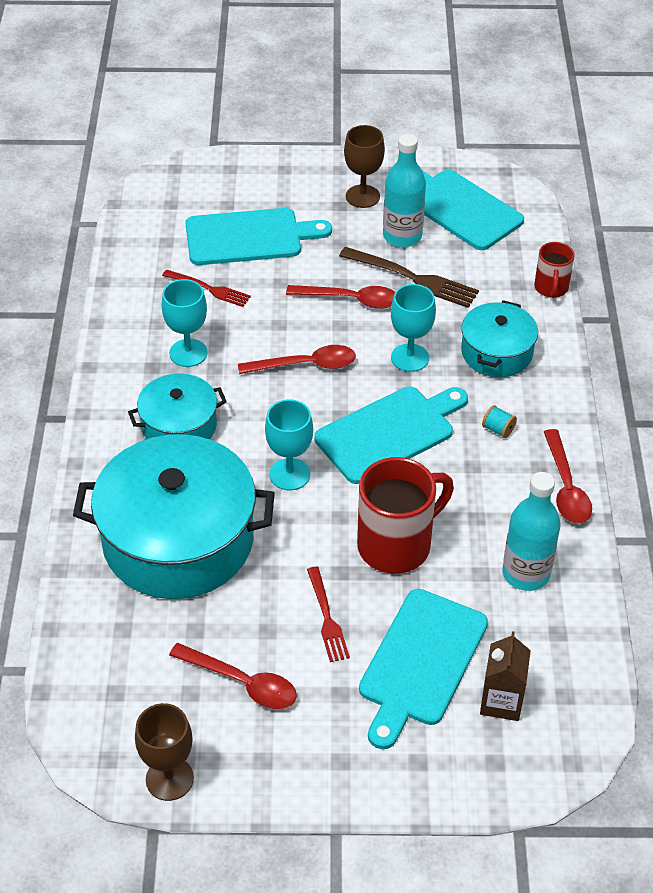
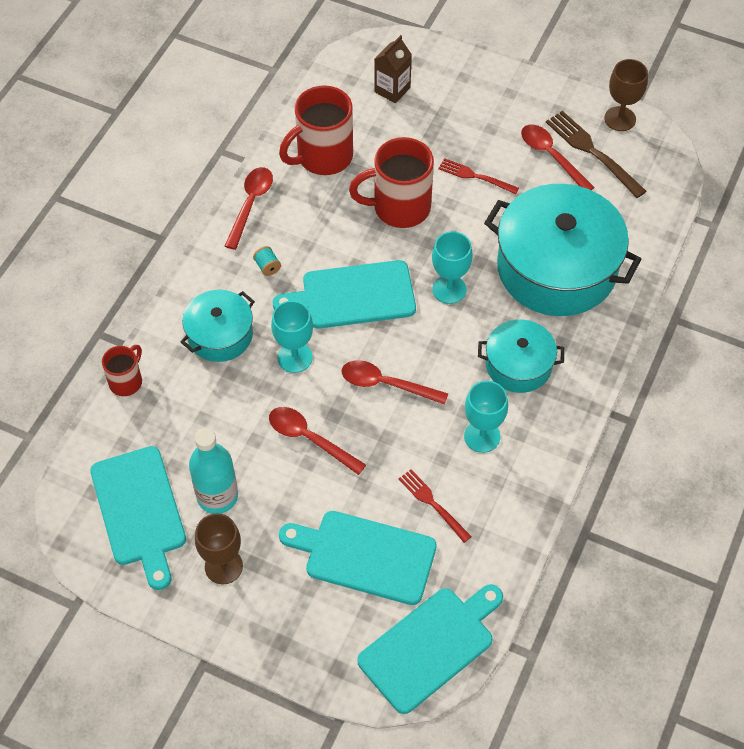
camera: 155 degrees left, 10 degrees up
red fork [307,567,350,662] -> red fork turned 75 degrees counterclockwise [438,158,519,194]
brown fork [339,247,479,308] -> brown fork moved to [546,111,646,198]
turquoise cutting board [359,589,488,749] -> turquoise cutting board moved to [357,584,503,714]
turquoise bottle [502,472,561,591] -> red mug [279,85,353,175]

